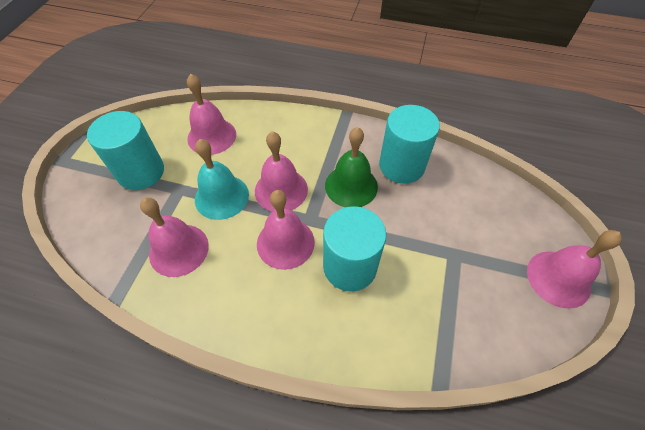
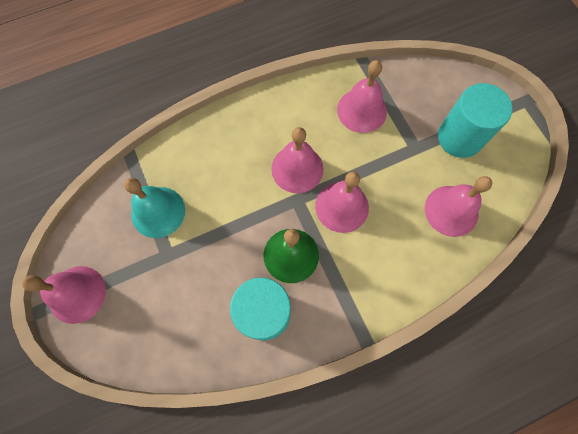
camera: 140 degrees right, 15 degrees up
turquoise bell [195,139,249,220] -> turquoise bell moved to [124,178,185,238]
turquoise cylinder [323,206,386,292] -> none

